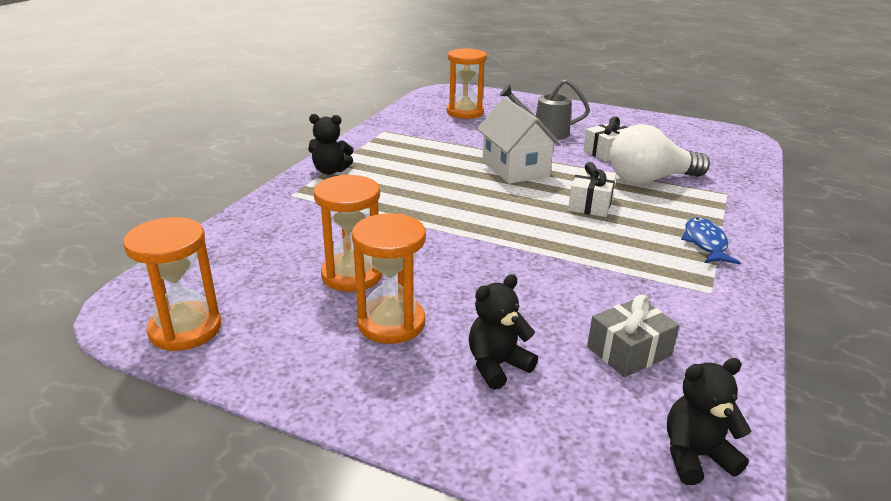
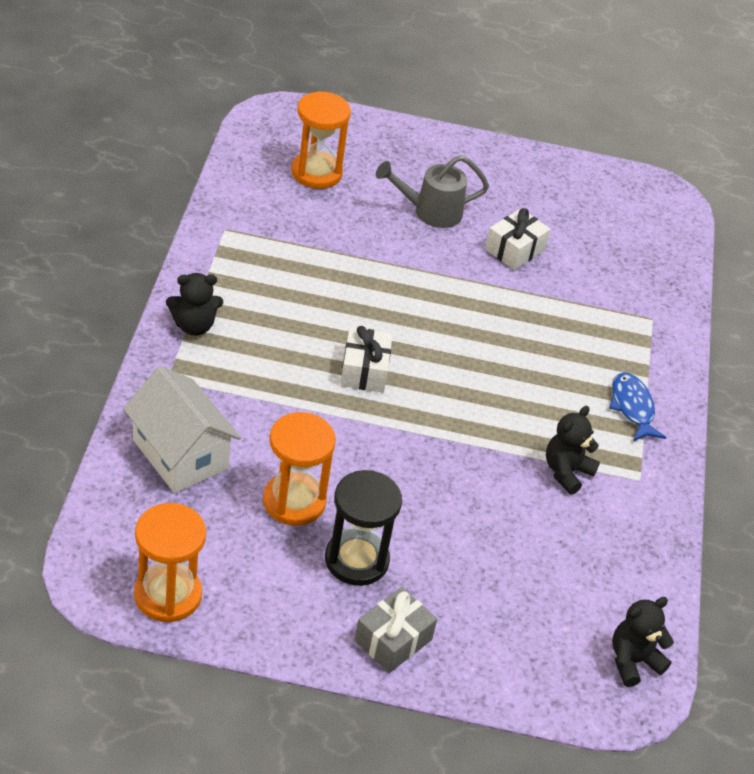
camera: 20 degrees left, 15 degrees up
orange hourglass [352,213,426,344] -> black hourglass [325,470,402,586]
black teddy bear [469,274,538,390] -> black teddy bear moved to [546,406,600,495]
white house [477,97,561,184] -> white house moved to [123,366,241,493]
white gift [568,162,616,217] -> white gift moved to [340,326,393,393]
grey gift [587,294,680,377] -> grey gift moved to [354,587,437,673]
white light bulb [610,124,710,184] -> none

